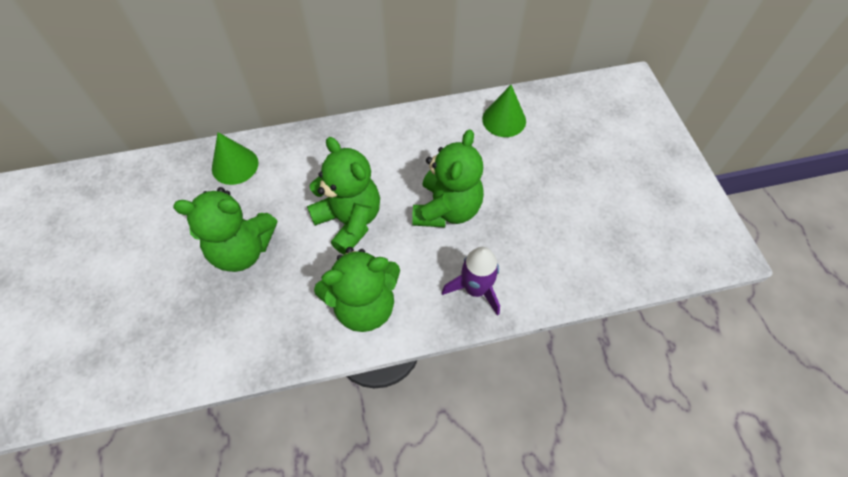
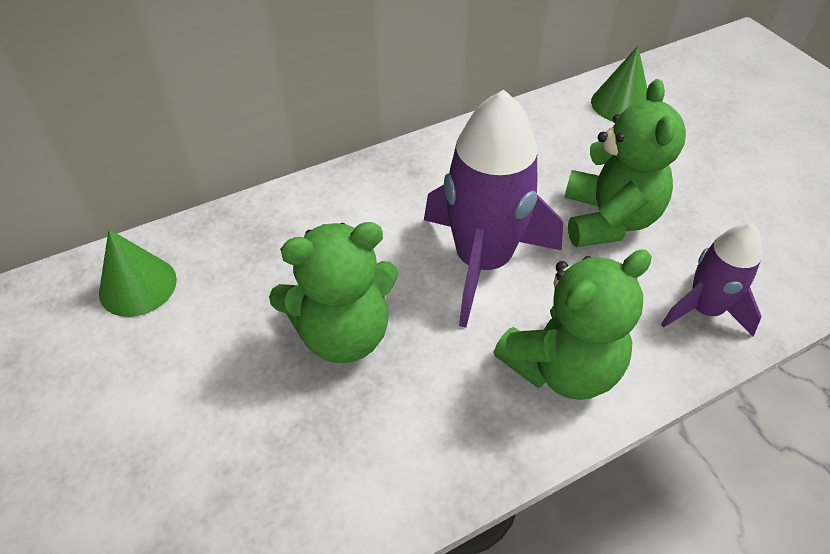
camera: 15 degrees left, 10 degrees down
green cone [212,132,258,185] -> green cone moved to [99,229,177,317]
green teddy bear [307,137,380,255] -> purple rocket [424,90,563,328]

